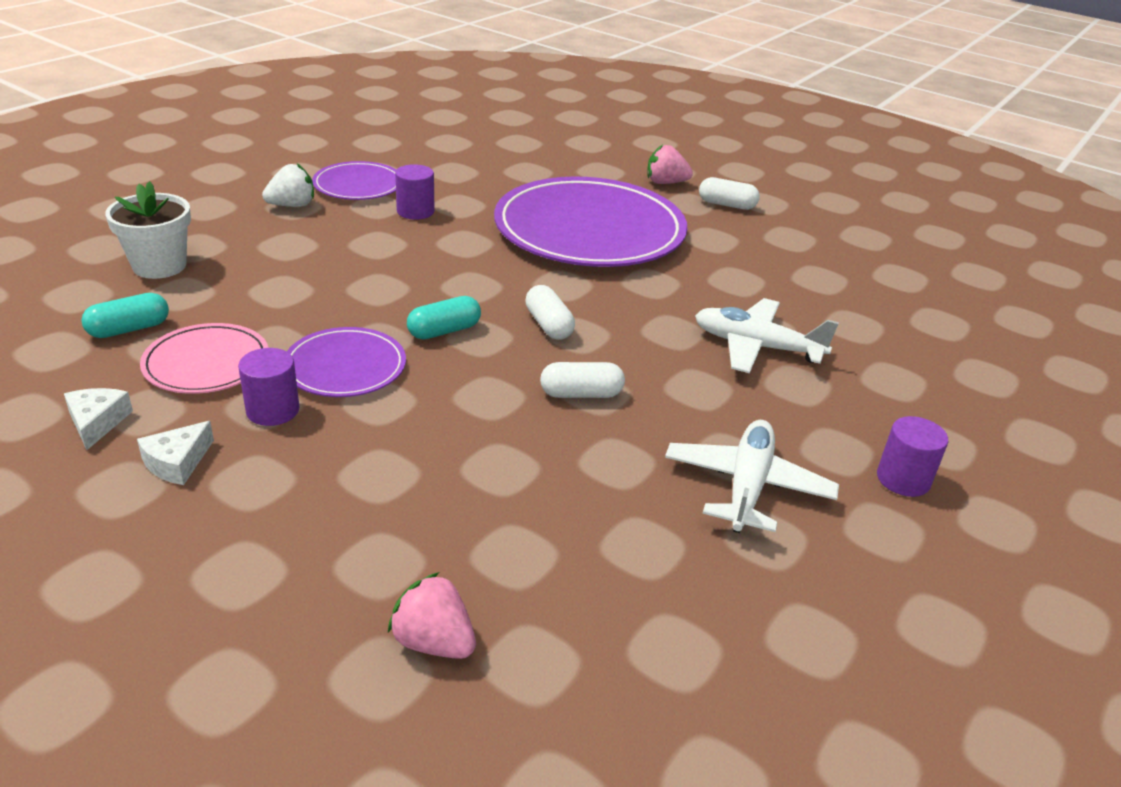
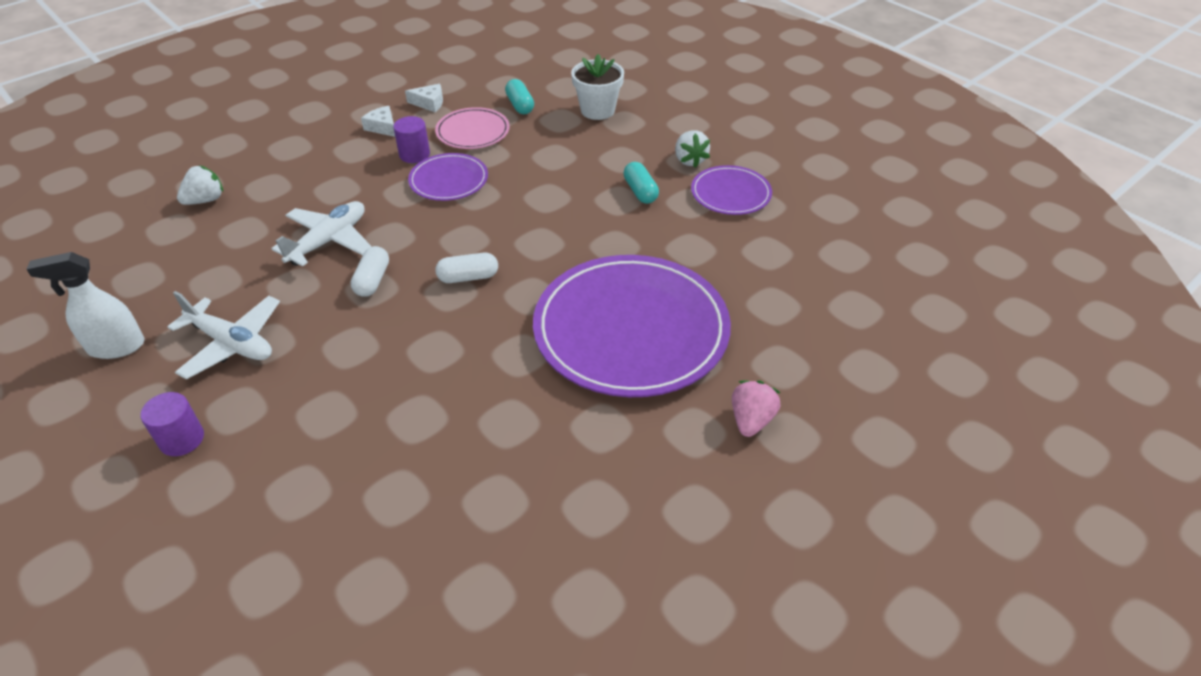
camera: 105 degrees right, 10 degrees up
pink strawberry [388,572,476,659] -> white strawberry [177,165,223,205]
purple cylinder [395,164,435,220] -> none
turquoise capsule [407,296,481,339] -> turquoise capsule moved to [623,162,659,204]
white plane [695,298,839,373] -> white plane moved to [271,201,372,267]
white capsule [699,177,760,210] -> none
none -> white spray bottle [26,252,144,359]

